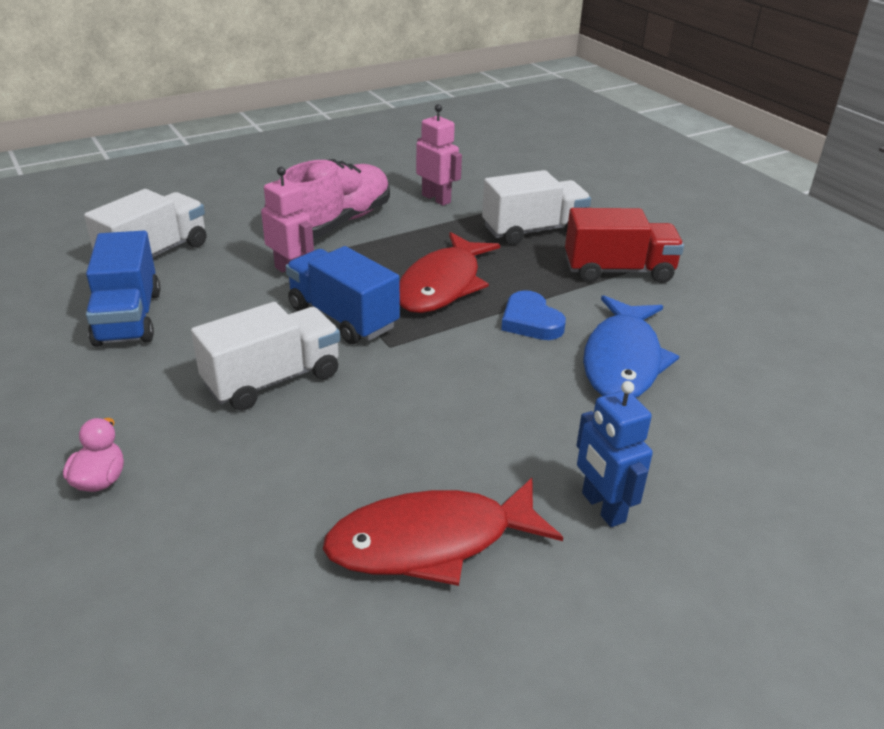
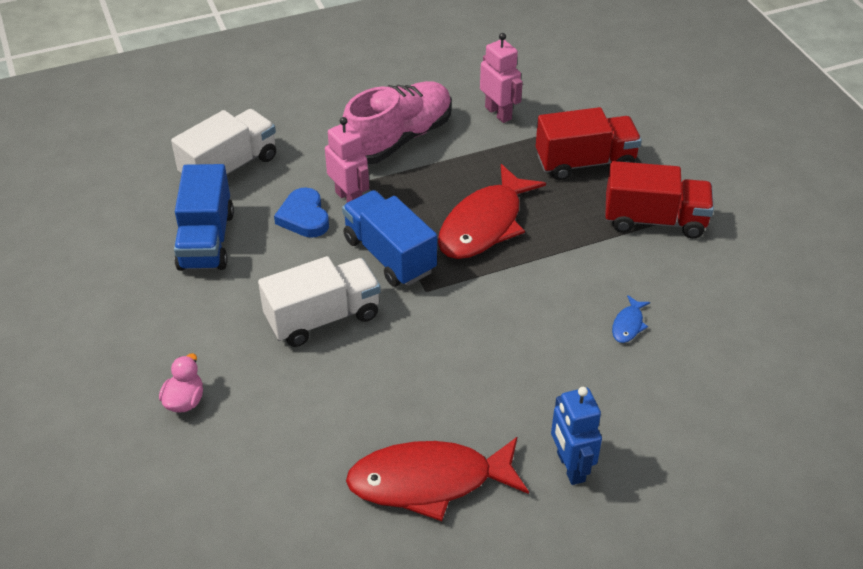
camera: 10 degrees right, 10 degrees up
white truck [482,170,591,245] -> red truck [536,107,642,180]
blue heart [501,290,566,340] -> blue heart moved to [274,187,329,238]
blue fish [583,295,679,398] -> blue fish [612,295,650,343], size x0.41

